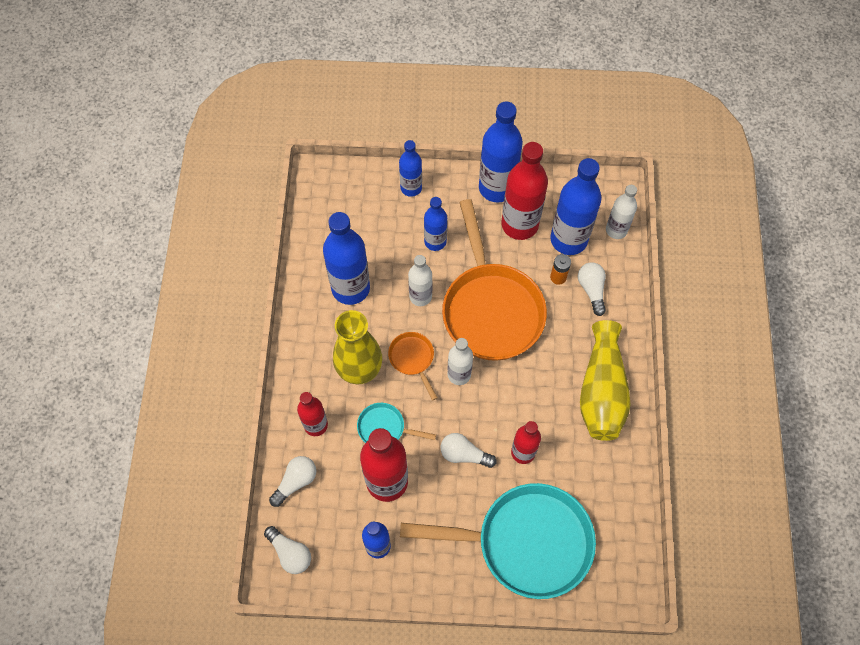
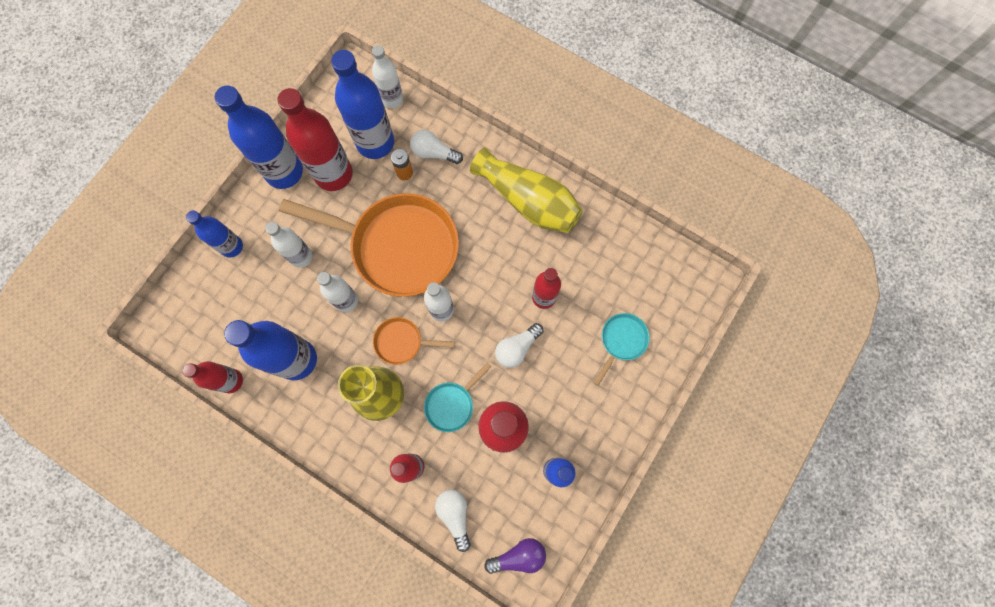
camera: 60 degrees left, 10 degrees up
white light bulb [264,526,311,574] -> purple light bulb [484,538,546,574]
turquoise pan [400,483,596,599] -> turquoise pan [593,313,650,386], size x0.43
blue bottle [424,197,447,251] -> white bottle [265,222,312,268]
none -> red bottle [183,361,243,393]

